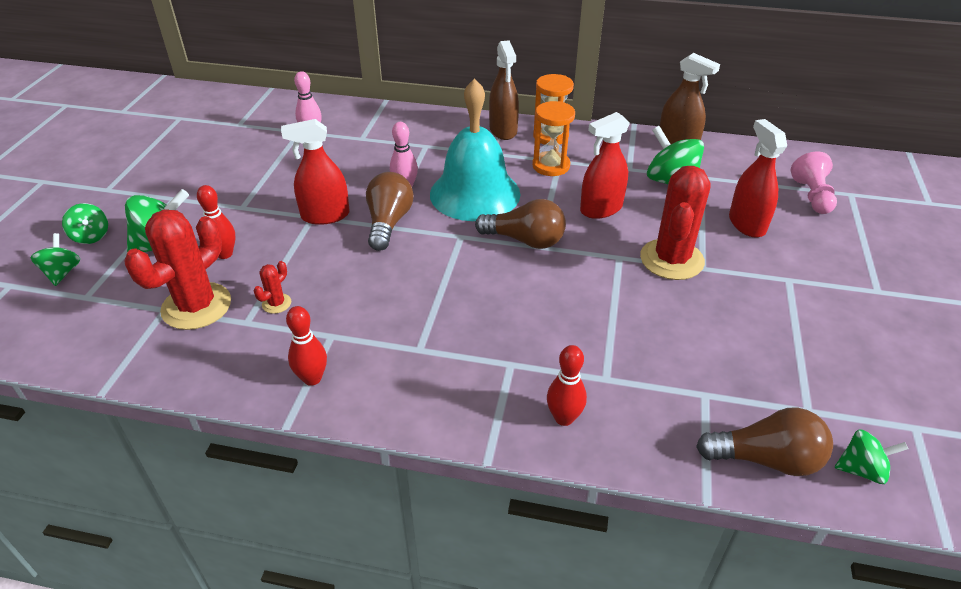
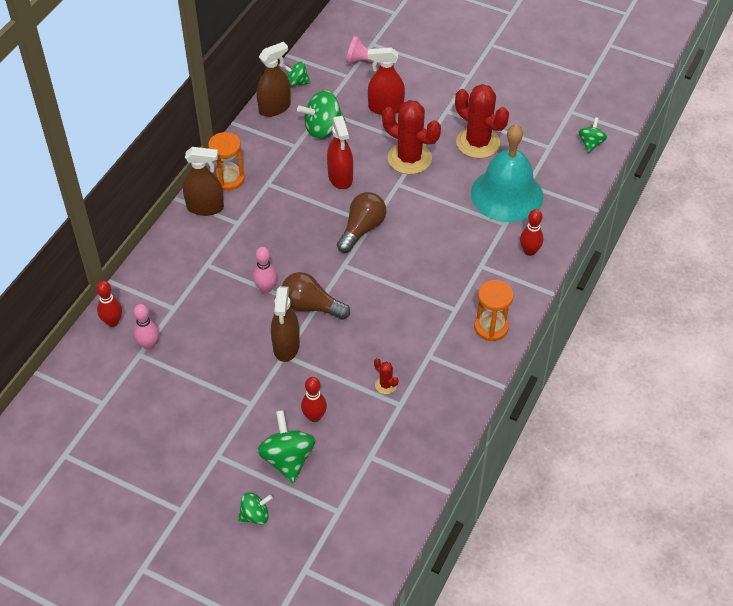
camera: 75 degrees left, 10 degrees up
green spinning top [31,233,80,286] -> green spinning top moved to [282,62,311,86]
red cactus [124,209,231,330] -> red cactus moved to [455,84,509,159]
red spray bottle [281,119,350,225] -> brown spray bottle [271,286,300,362]
red bowling pin [286,306,327,386] -> red bowling pin moved to [96,281,122,327]
turquoise bell [430,78,520,221] -> turquoise bell moved to [471,124,543,222]
orange hourglass [532,101,575,176] -> orange hourglass moved to [474,280,514,341]
brown light bulb [696,408,833,476] -> none

